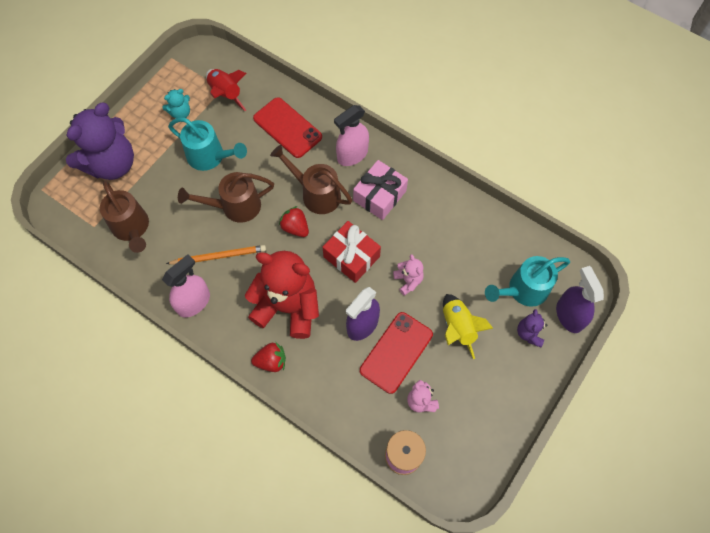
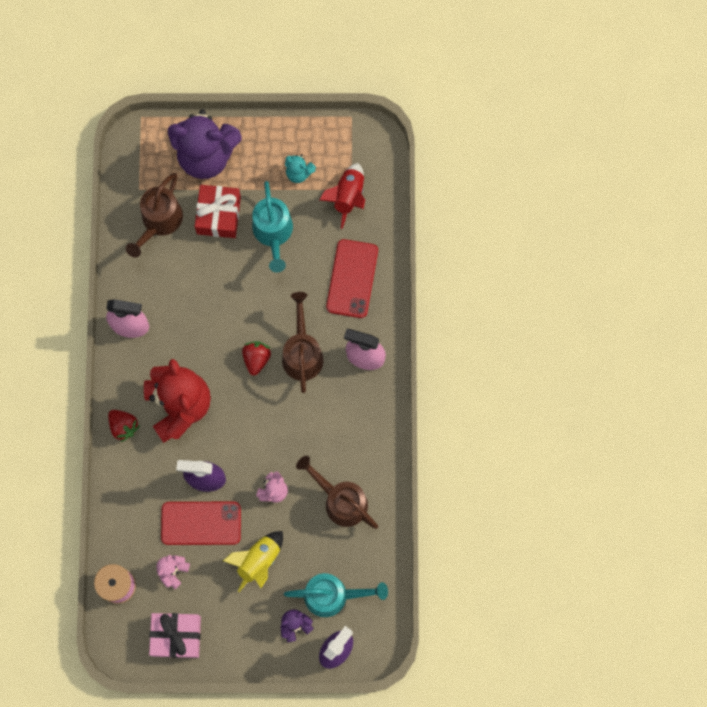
camera: 55 degrees right, 10 degrees up
orange pencil [166,245,266,265] -> none
brown watering can [178,172,274,223] -> brown watering can moved to [296,456,378,529]
red gift [323,221,381,283] -> red gift moved to [195,185,241,238]
pink gift [353,160,408,220] -> pink gift moved to [149,613,201,658]
turquoise watering can [485,256,570,307] -> turquoise watering can turned 150 degrees clockwise [284,573,388,617]

